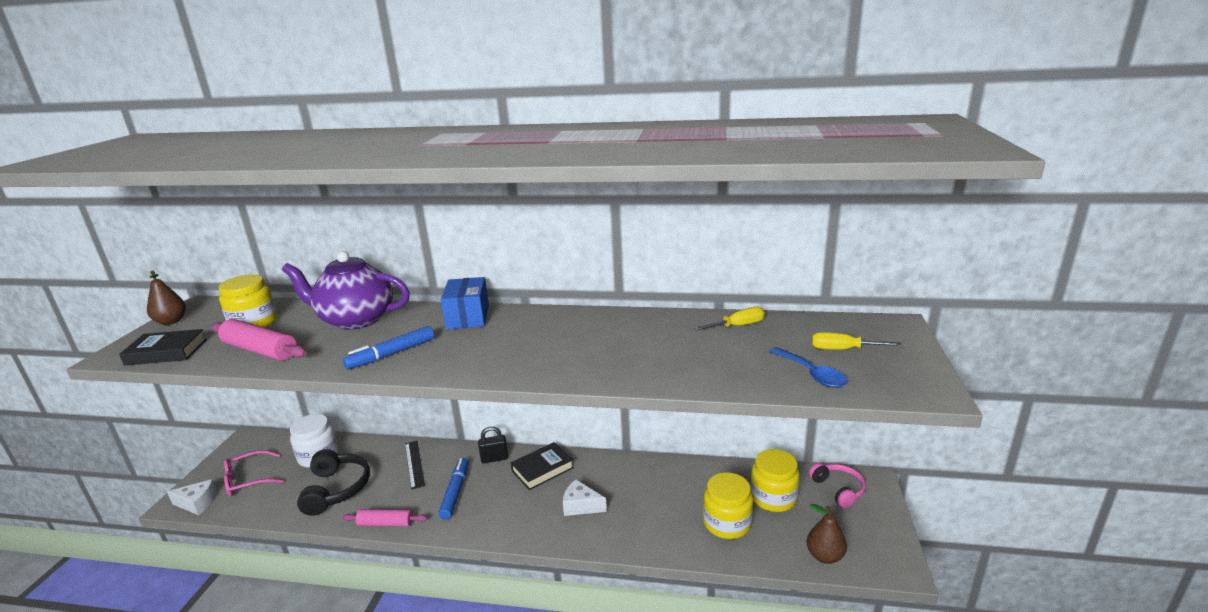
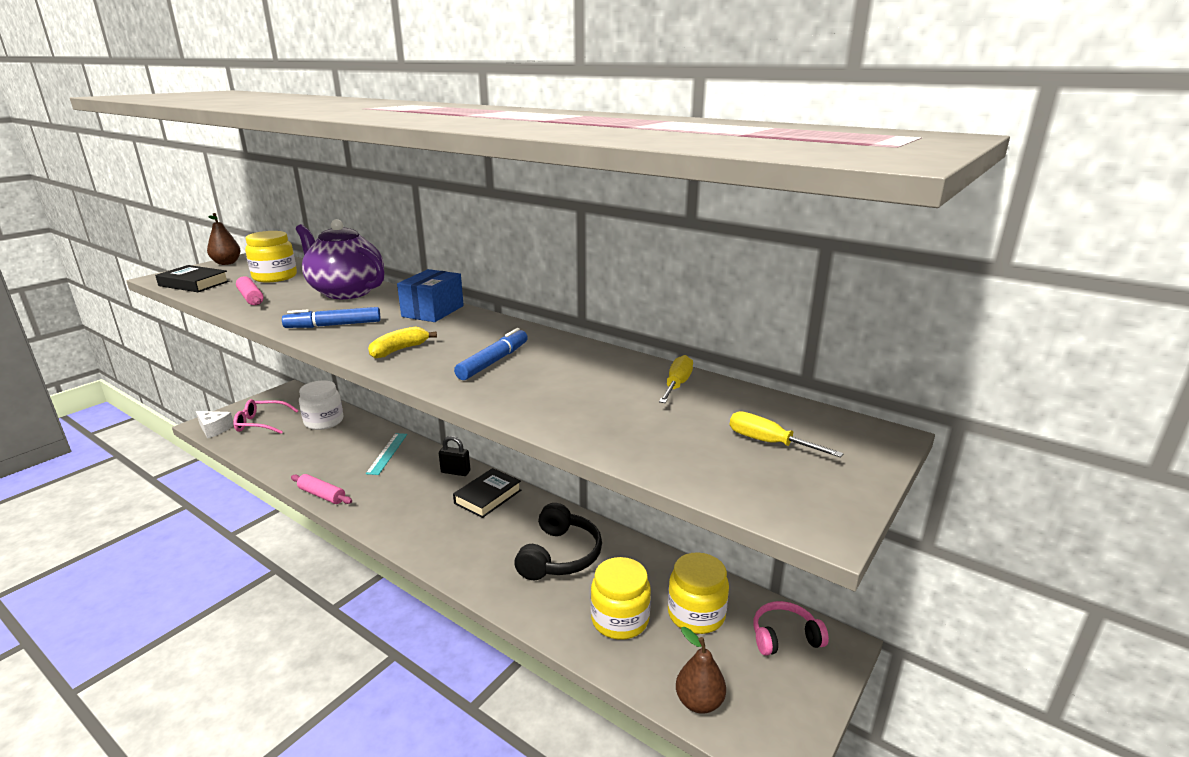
camera: 25 degrees right, 0 degrees up
pink rolling pin [211,319,307,361] -> pink rolling pin [236,276,264,305], size x0.65
black headphones [297,449,370,516] -> black headphones moved to [514,503,602,580]
black ruler [405,441,425,490] -> turquoise ruler [366,433,407,475]
blue marker [438,458,468,519] -> blue marker moved to [454,328,528,380]
black book [511,442,574,490] -> black book turned 45 degrees counterclockwise [453,468,521,518]
white cheese [563,479,607,516] -> none
yellow screwdriver [694,307,765,331] -> yellow screwdriver turned 75 degrees counterclockwise [659,355,693,403]
blue spoon [769,347,848,388] -> none
pink headphones [809,463,866,508] -> pink headphones turned 105 degrees counterclockwise [754,601,829,656]
none -> yellow banana [368,327,437,359]

